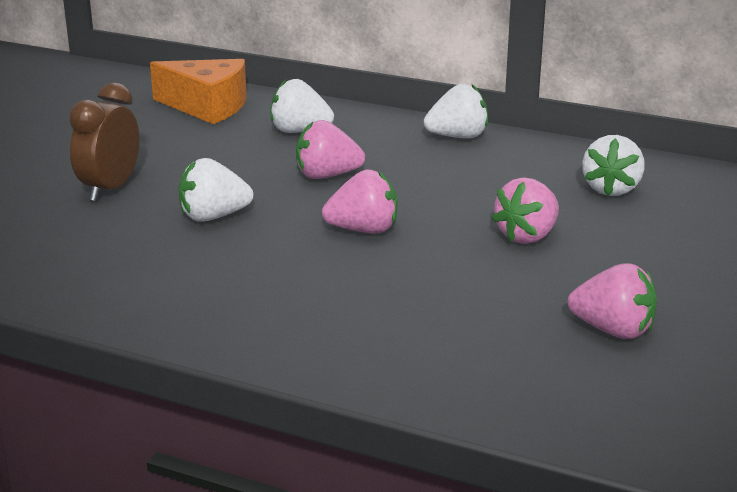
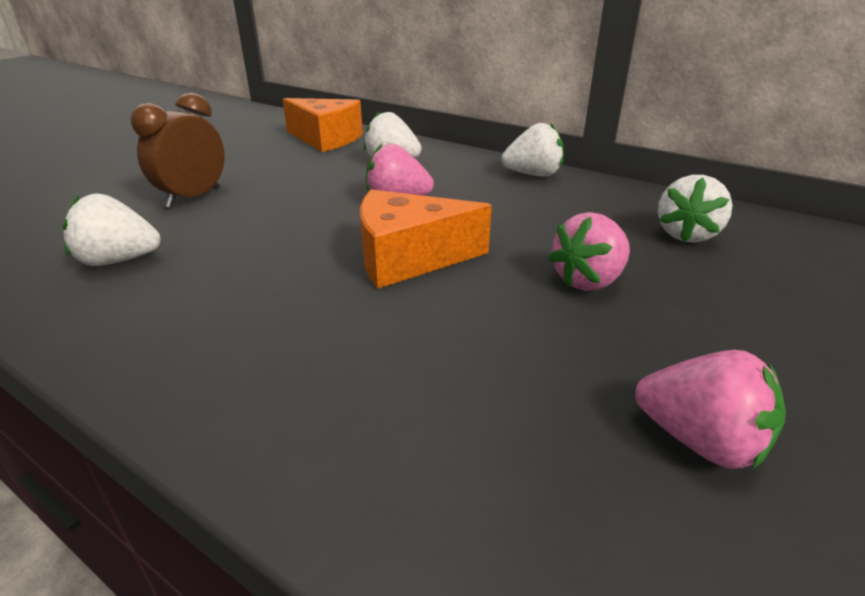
camera: 10 degrees right, 5 degrees up
white strawberry [179,158,253,222] -> white strawberry moved to [63,193,161,266]
pink strawberry [322,170,397,233] -> orange cheese [360,190,492,288]

